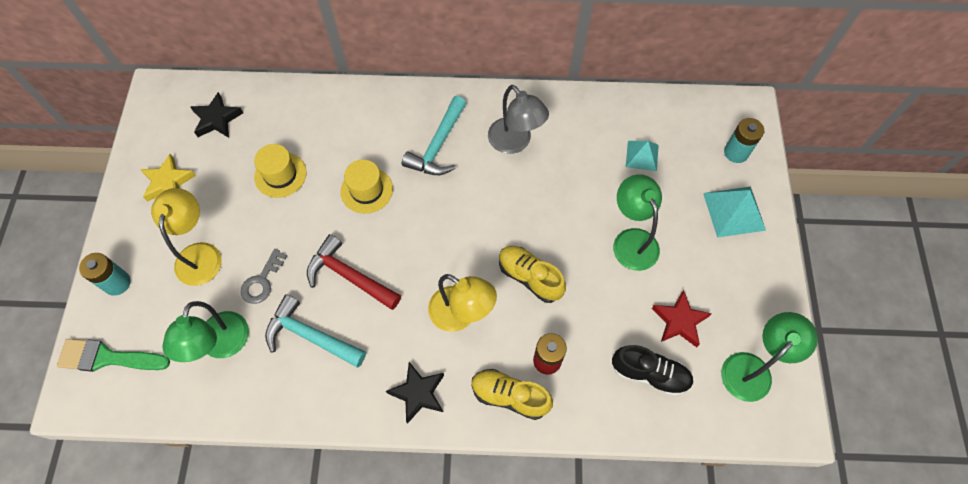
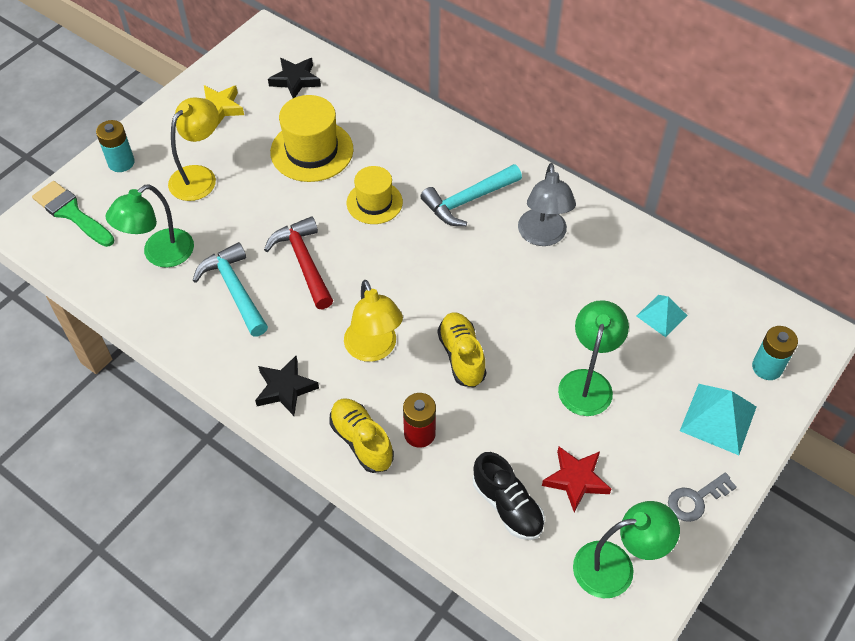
camera: 35 degrees right, 10 degrees down
grey key [241,249,287,304] -> grey key moved to [668,472,737,522]
yellow hat [254,144,306,198] -> yellow hat [270,95,354,182], size x1.53

